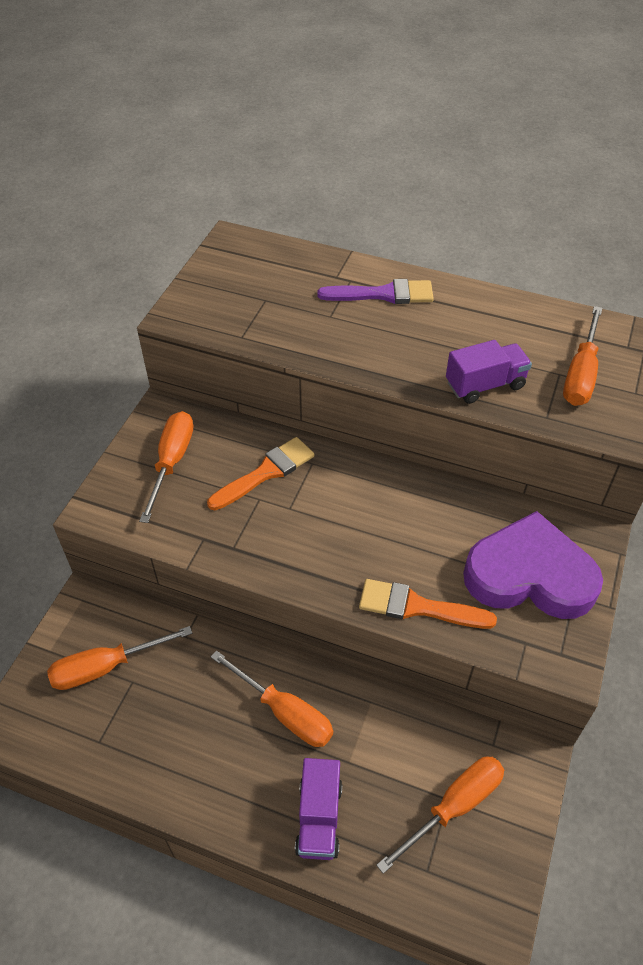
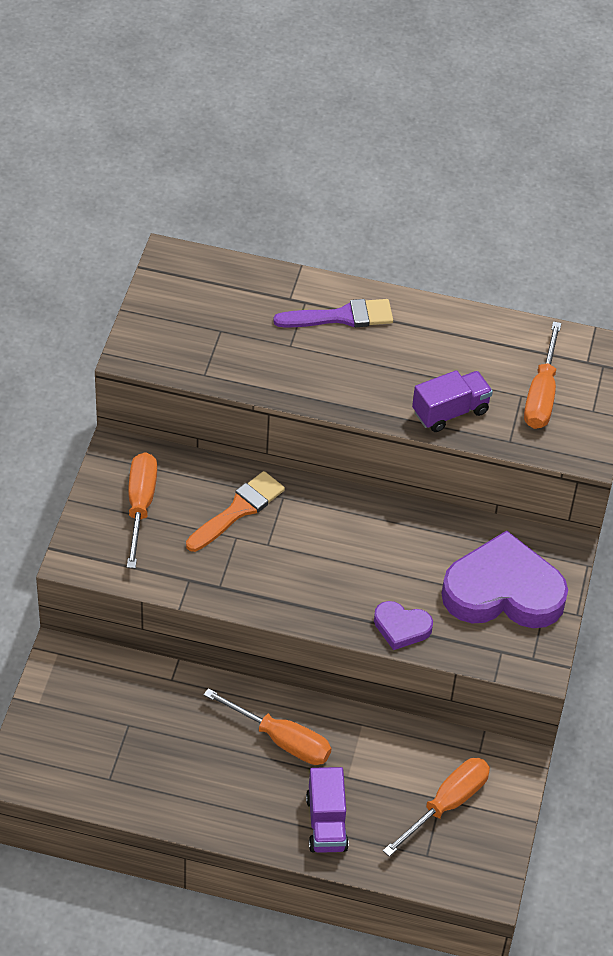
camera: 10 degrees left, 0 degrees up
orange screwdriver [47,626,192,690] -> none
orange brush [359,579,497,629] -> purple heart [374,601,433,650]

